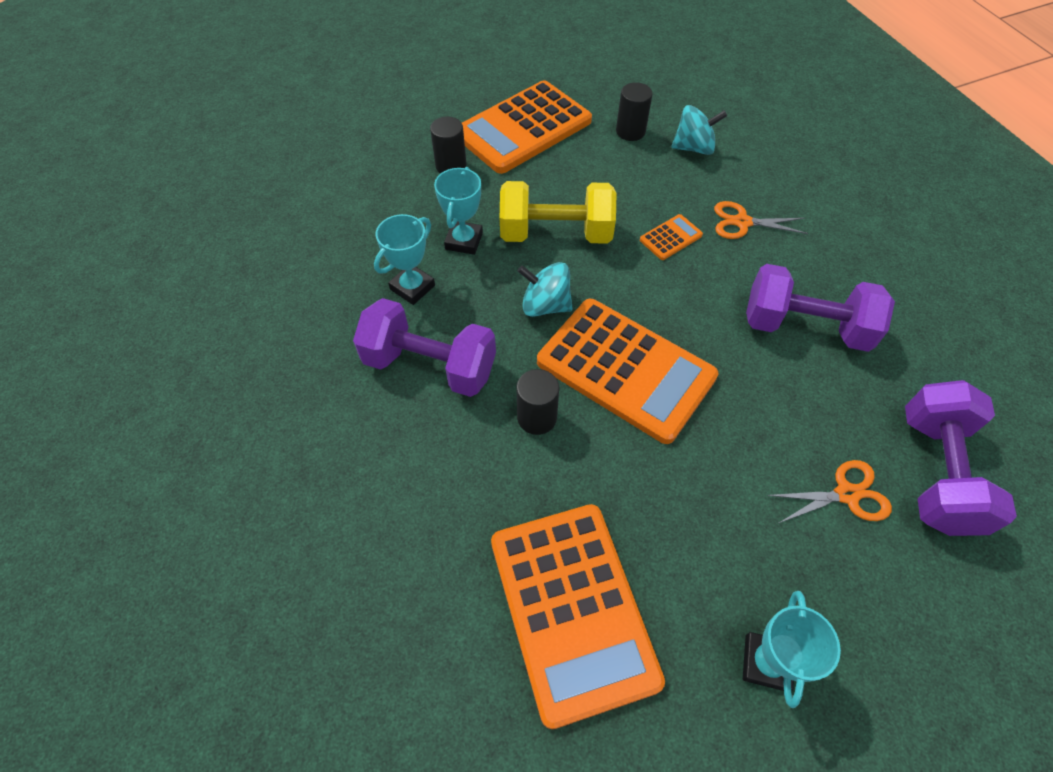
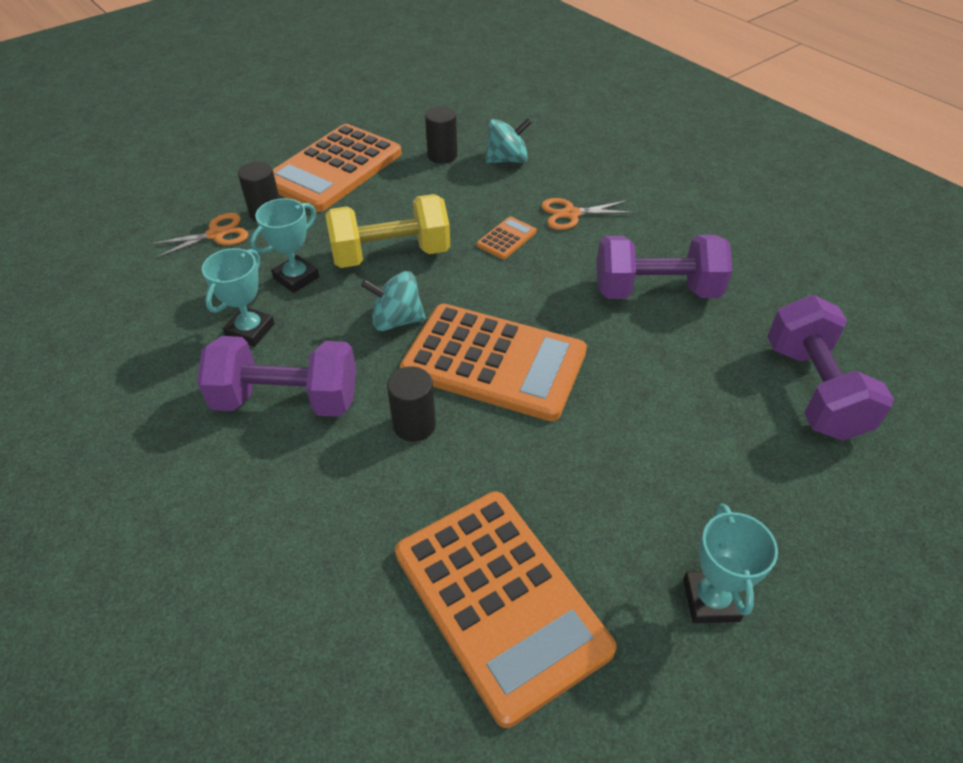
camera: 15 degrees left, 10 degrees down
turquoise trophy [434,167,483,255] -> turquoise trophy turned 45 degrees clockwise [250,198,319,293]
orange scissors [767,460,892,523] -> orange scissors moved to [149,213,249,259]

